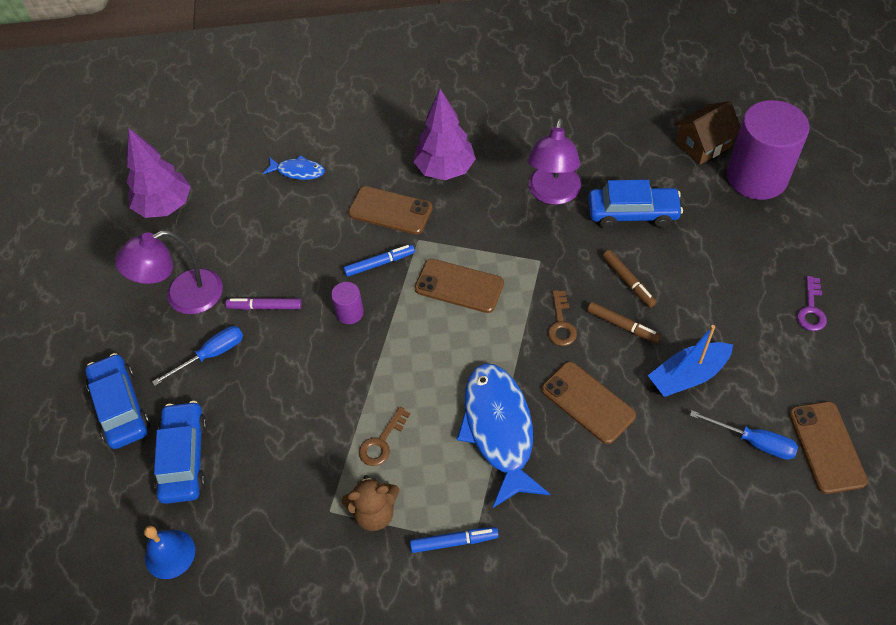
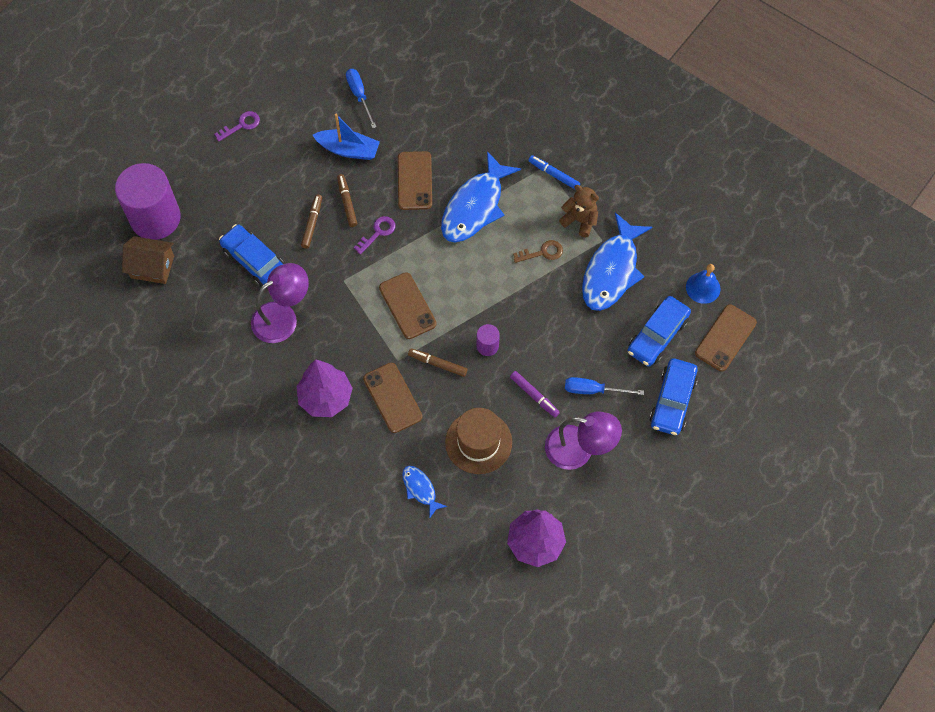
camera: 140 degrees left, 10 degrees up
blue marker [344,245,415,277] -> brown marker [408,348,467,377]
brown key [548,290,577,346] -> purple key [354,216,395,254]
brown phone [789,401,868,494] -> brown phone moved to [695,304,757,371]
none -> brown hat [445,408,512,474]
none -> blue fish [582,213,652,311]

